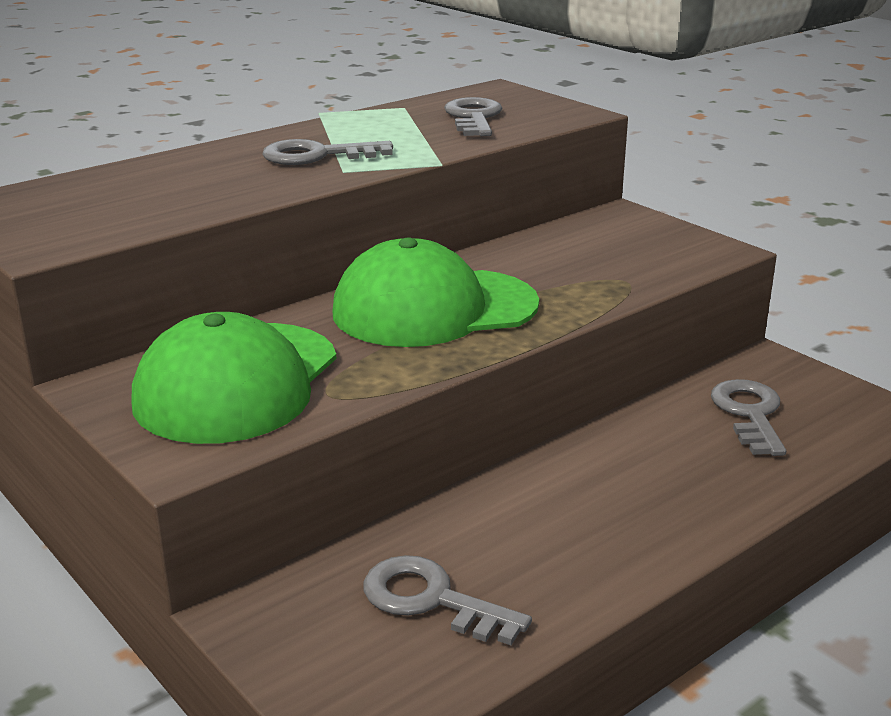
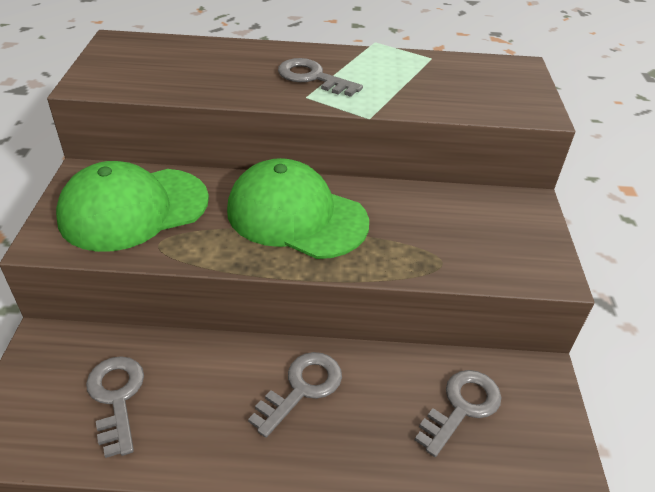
camera: 40 degrees right, 15 degrees up
grey key [444,97,502,136] -> grey key moved to [248,352,342,438]

